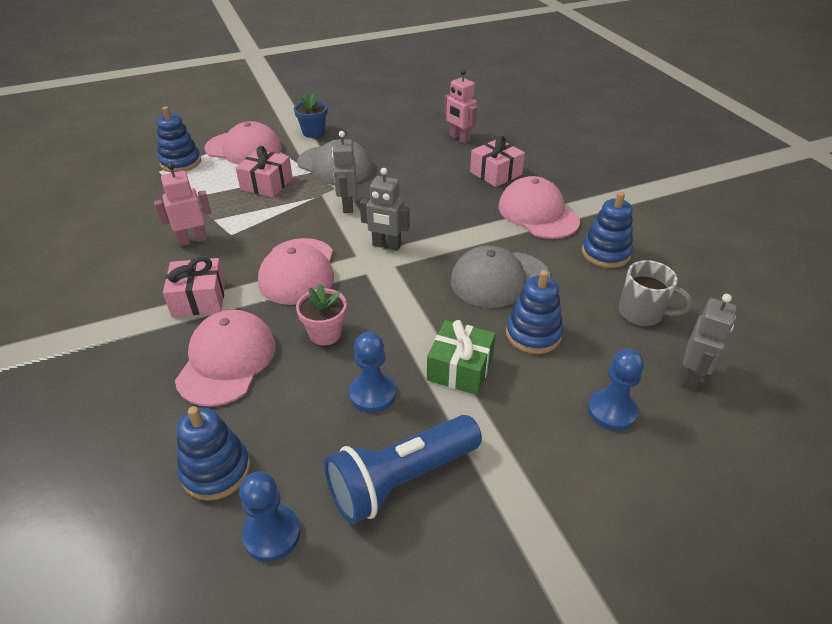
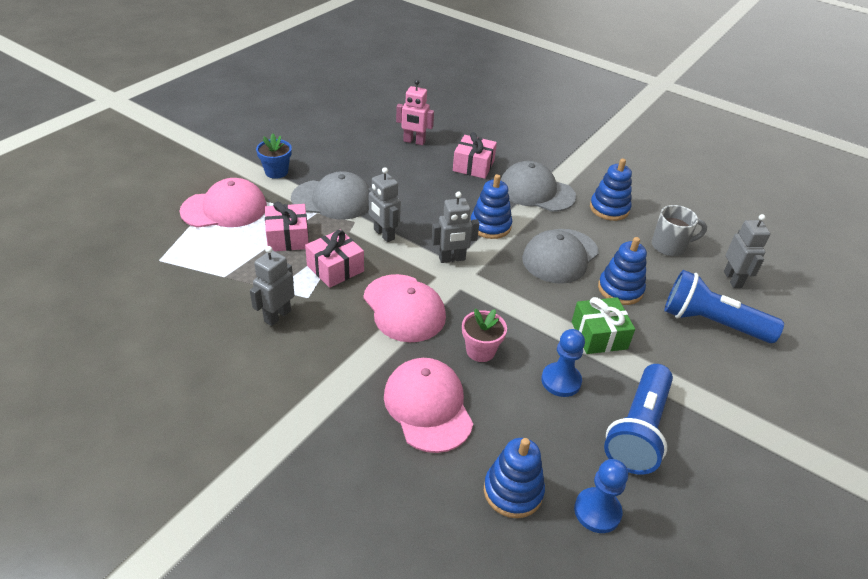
camera: 35 degrees left, 0 degrees up
pink robot [154,163,211,246] -> grey robot [250,246,294,326]
blue stacking toy [157,106,201,172] -> blue stacking toy moved to [471,174,512,239]
pink gift [163,257,225,317] -> pink gift moved to [305,230,364,288]
pink cap [498,176,580,239] -> grey cap [501,161,576,212]
blue pawn [588,349,644,431] -> blue flashlight [664,270,784,343]

